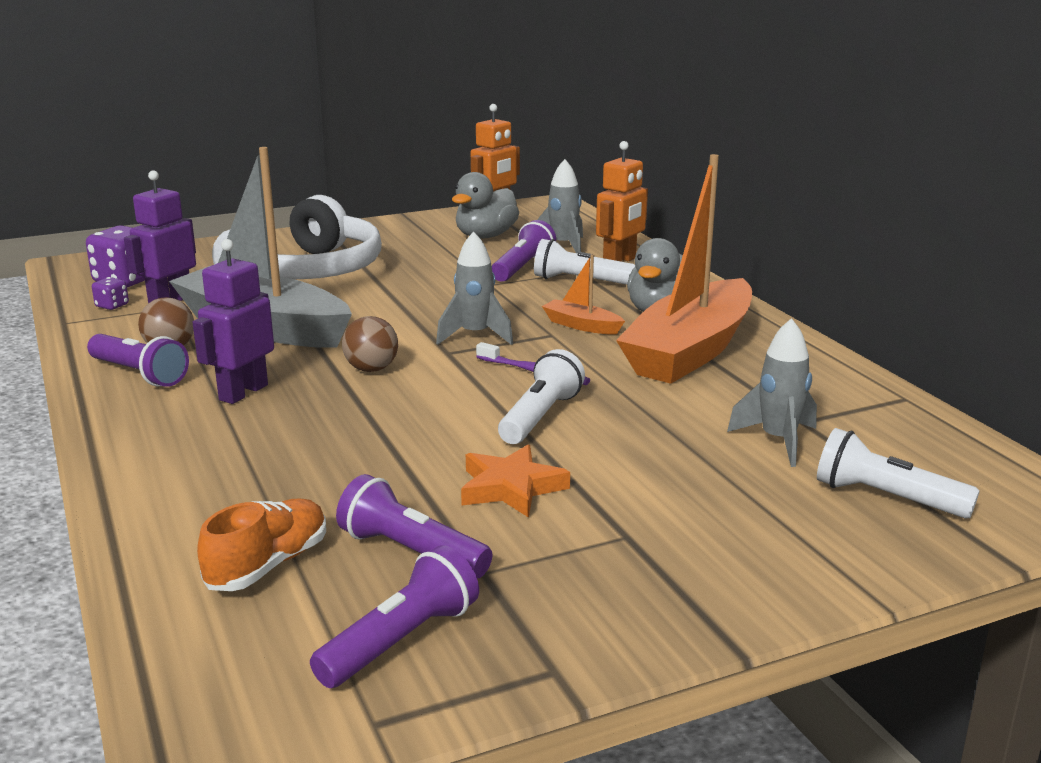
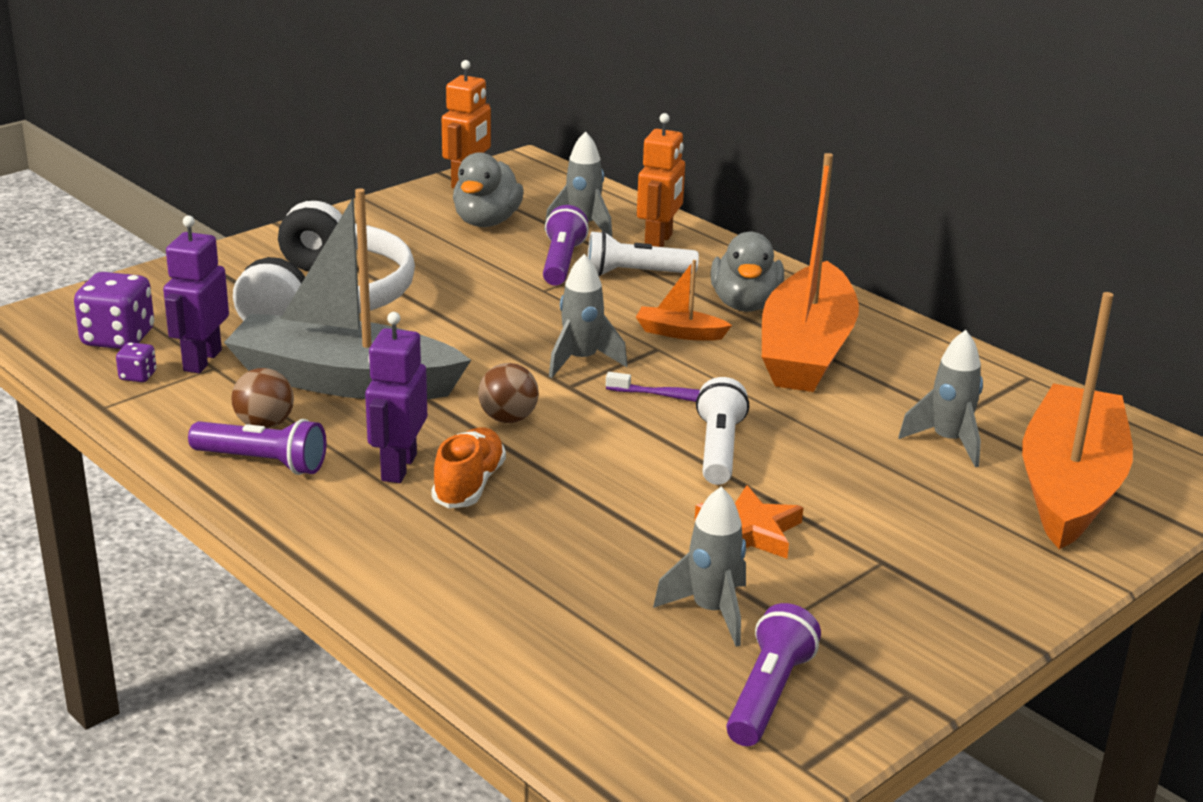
camera: 20 degrees left, 5 degrees up
orange shoe [197,499,326,591] -> orange shoe moved to [432,428,506,508]
purple flashlight [336,474,492,579] -> grey rocket [653,487,746,647]
white flashlight [817,428,980,519] -> orange boat [1022,292,1133,549]

